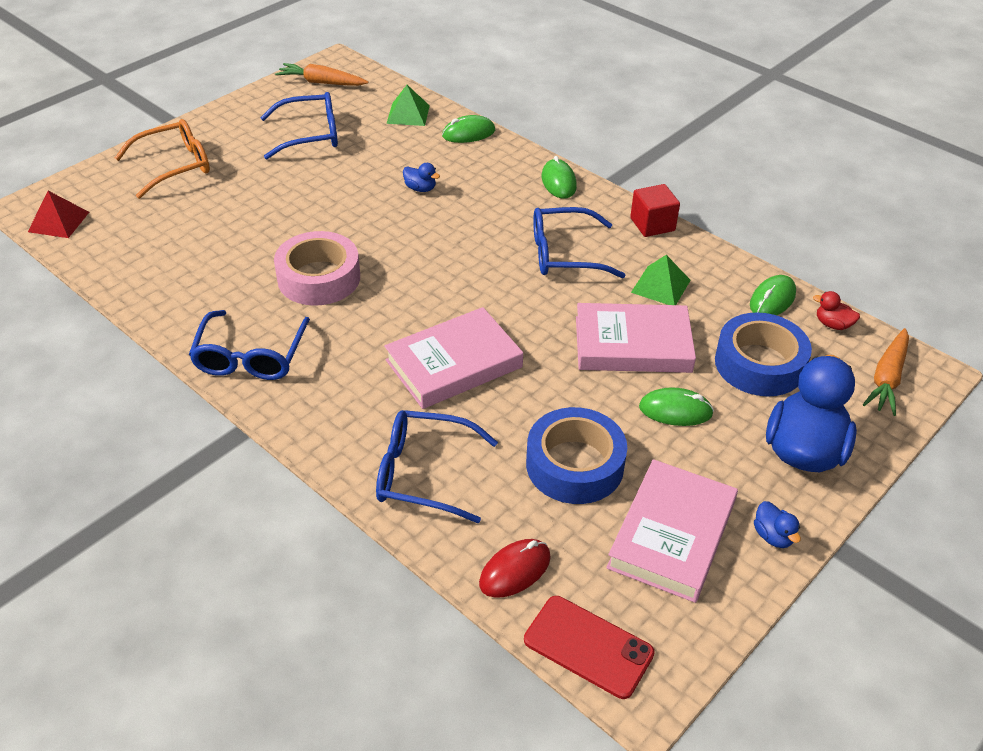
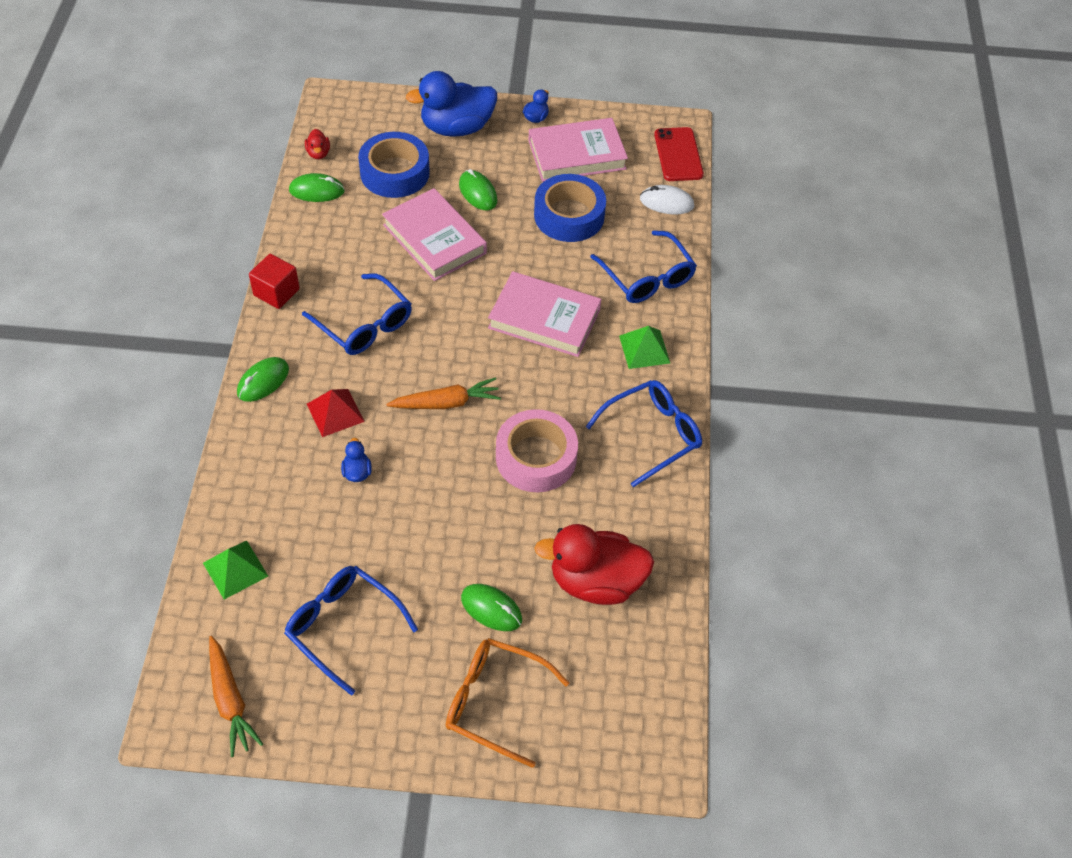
camera: 130 degrees left, 10 degrees up
red pyramid [28,191,89,238] -> red pyramid moved to [307,389,365,437]
green mouse [442,115,495,143] -> green mouse moved to [461,584,522,631]
red mouse [479,539,551,598] -> white mouse [640,185,694,214]
green pyramid [631,255,691,305] -> green pyramid moved to [619,326,670,369]
orange carrot [863,328,909,416] -> orange carrot moved to [386,377,501,409]
none -> red duck [534,524,654,605]

